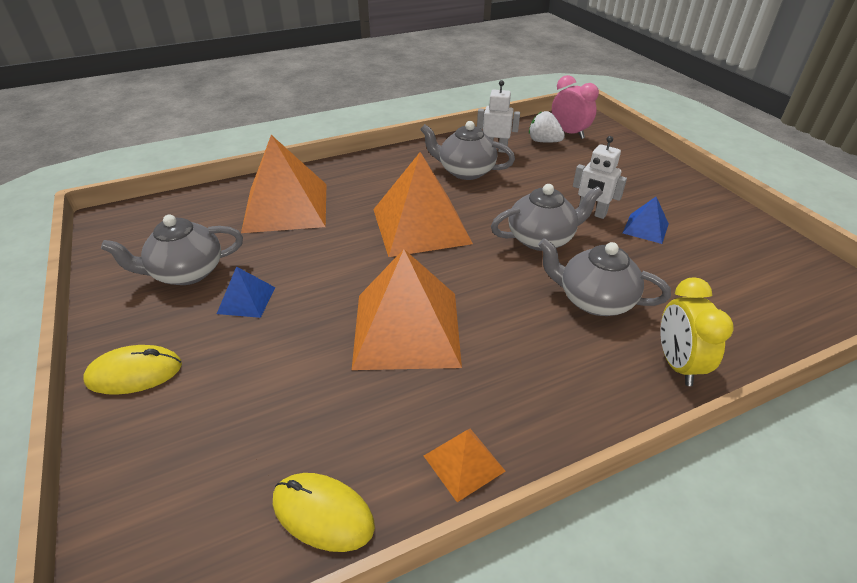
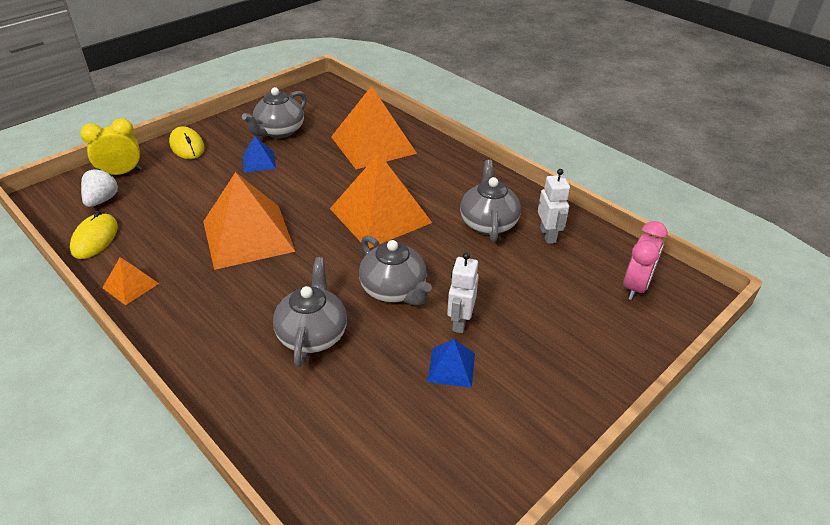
camera: 70 degrees right, 0 degrees up
grey teapot [101,214,243,285] -> grey teapot turned 105 degrees counterclockwise [242,87,307,138]
white strawberry [529,111,565,143] -> white strawberry moved to [81,168,119,207]
yellow clock [661,277,733,386] -> yellow clock moved to [80,118,141,175]

